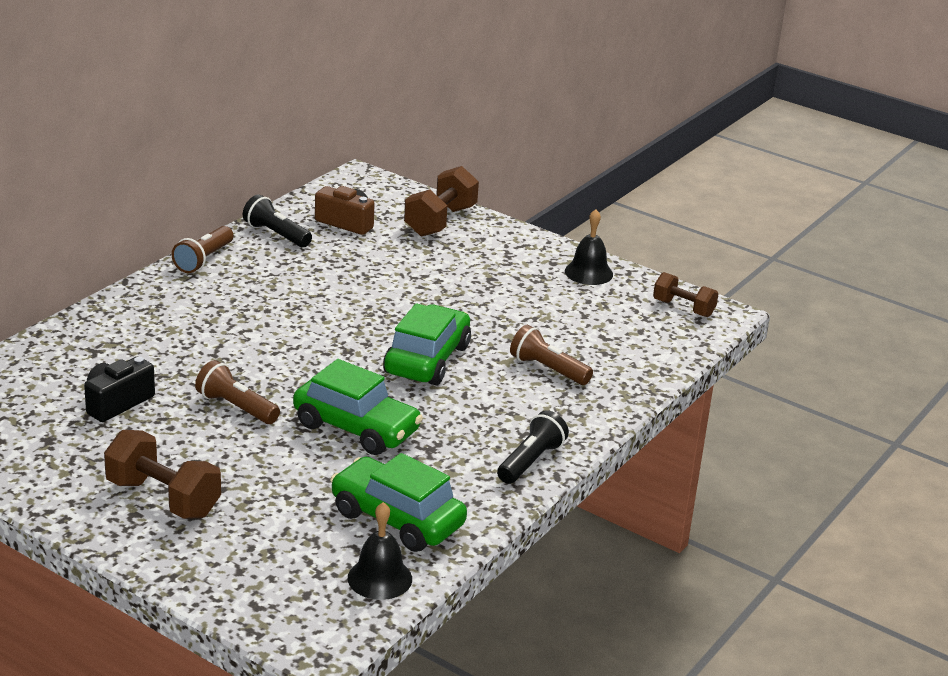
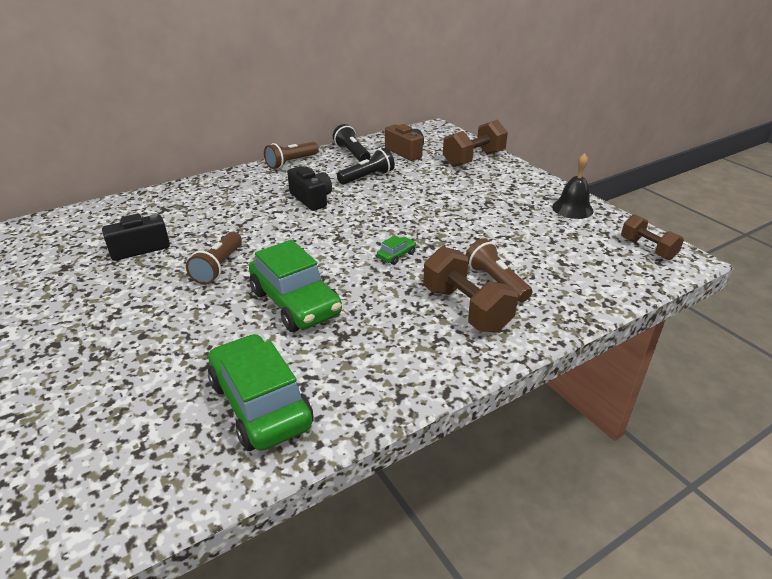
camera: 25 degrees right, 5 degrees up
brown dumbbell [104,430,221,519] -> brown dumbbell moved to [423,246,518,333]
brown flashlight [195,360,280,424] -> brown flashlight turned 135 degrees counterclockwise [186,232,242,285]
black bell [348,502,412,600] -> none
green car [383,303,471,385] -> green car [377,235,416,265], size x0.42
black flashlight [497,410,569,484] -> black flashlight moved to [337,148,395,185]
none -> black camera [287,166,332,211]

